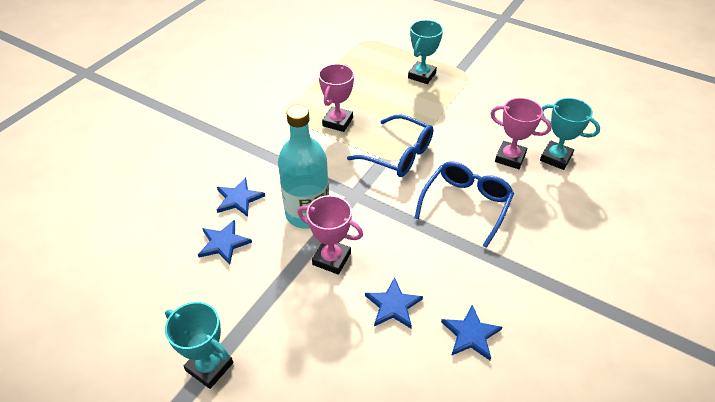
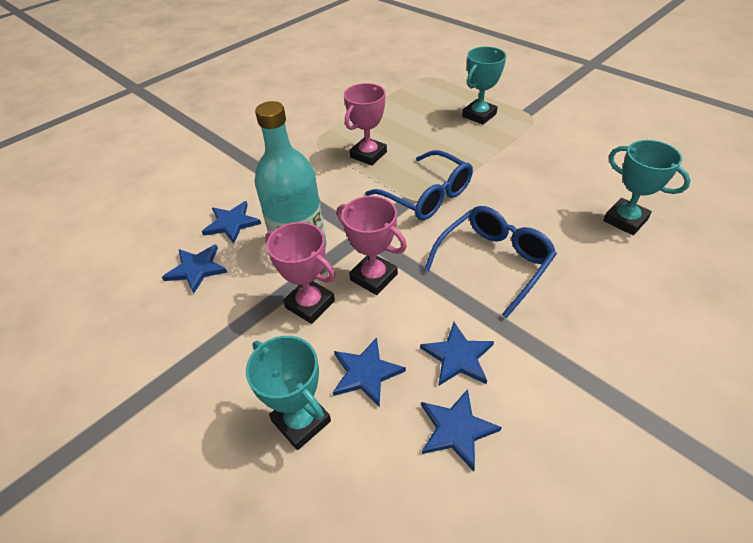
camera: 15 degrees right, 0 degrees up
turquoise trophy [165,302,233,389] -> turquoise trophy moved to [246,336,331,450]
pink trophy [490,98,551,169] -> pink trophy moved to [337,196,407,295]
none -> blue star [420,322,494,386]

